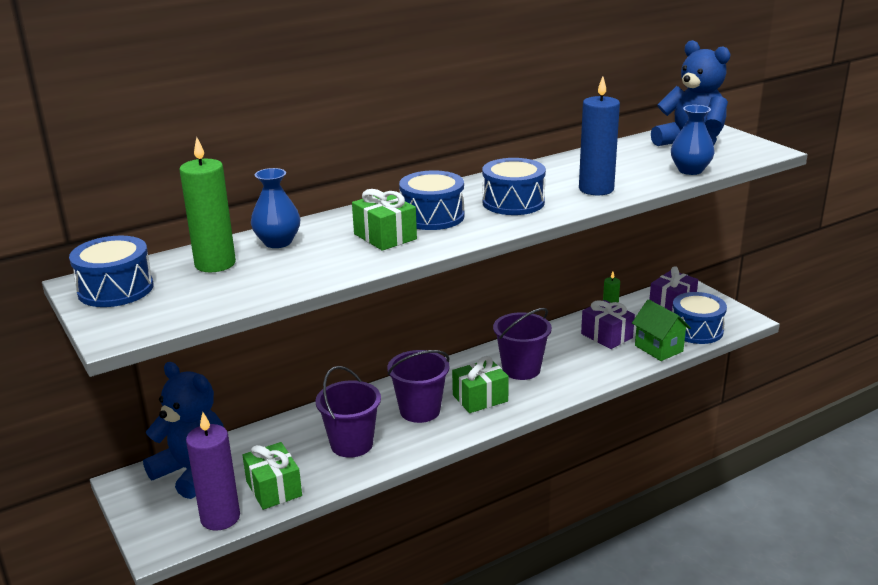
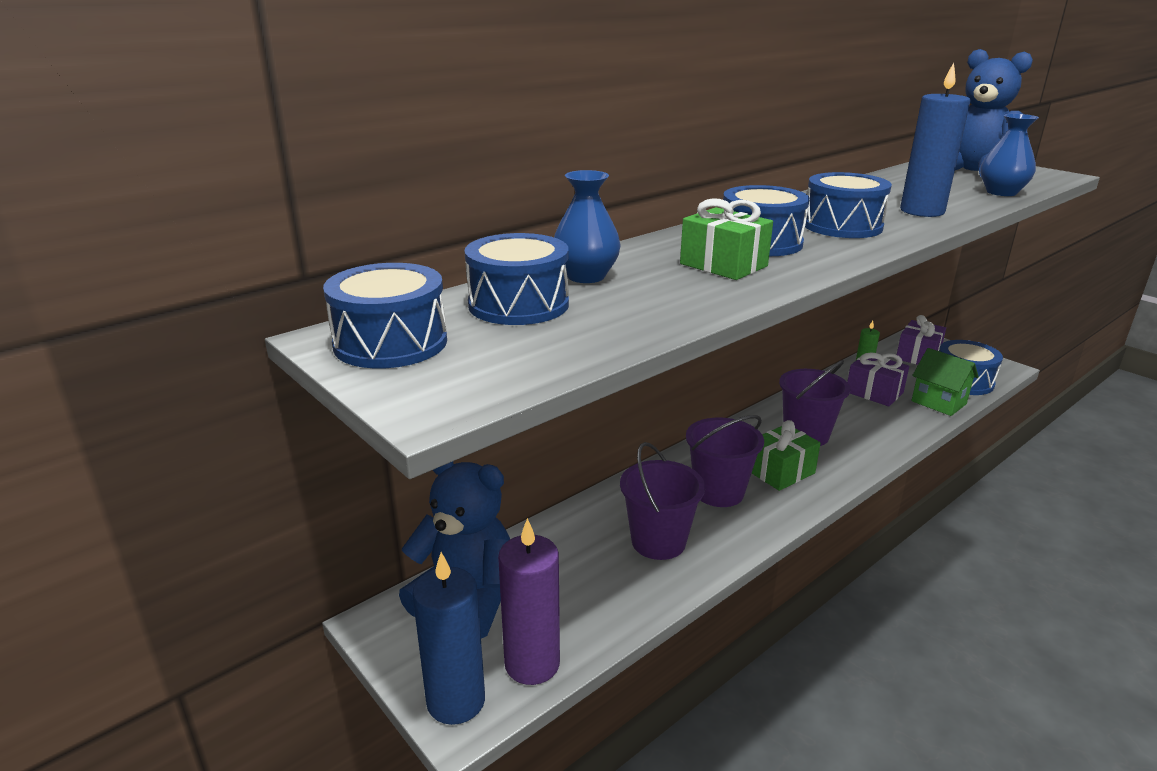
camera: 10 degrees left, 0 degrees up
green candle [179,137,236,272] -> blue drum [464,233,569,325]
green gift [243,442,302,510] -> none
none -> blue candle [412,552,485,725]

